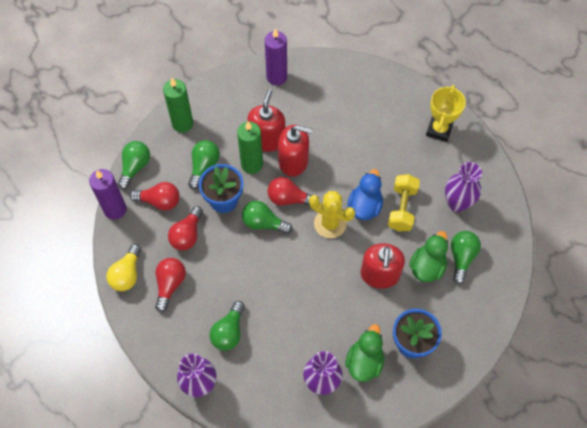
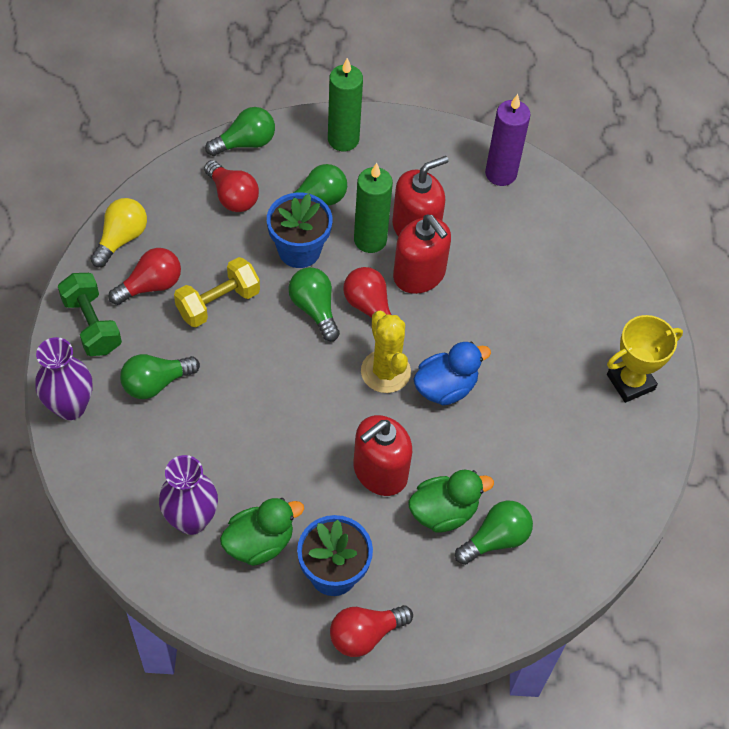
camera: 40 degrees right, 5 degrees down
purple candle [89,169,126,220] -> none
yellow light bulb [106,244,141,291] -> yellow light bulb turned 150 degrees clockwise [90,198,147,267]
red light bulb [168,206,203,251] -> red light bulb moved to [330,605,413,657]
yellow dumbbell [388,174,420,231] -> yellow dumbbell moved to [174,257,260,327]
purple vase [445,162,482,212] -> none
none -> green dumbbell [58,273,122,356]

